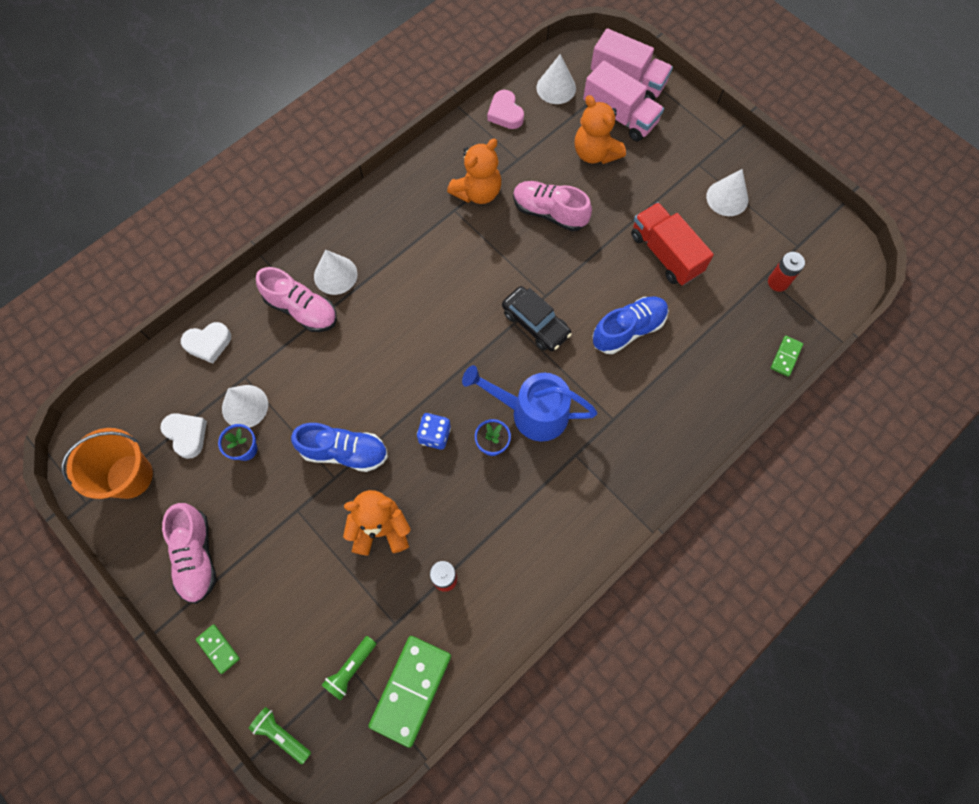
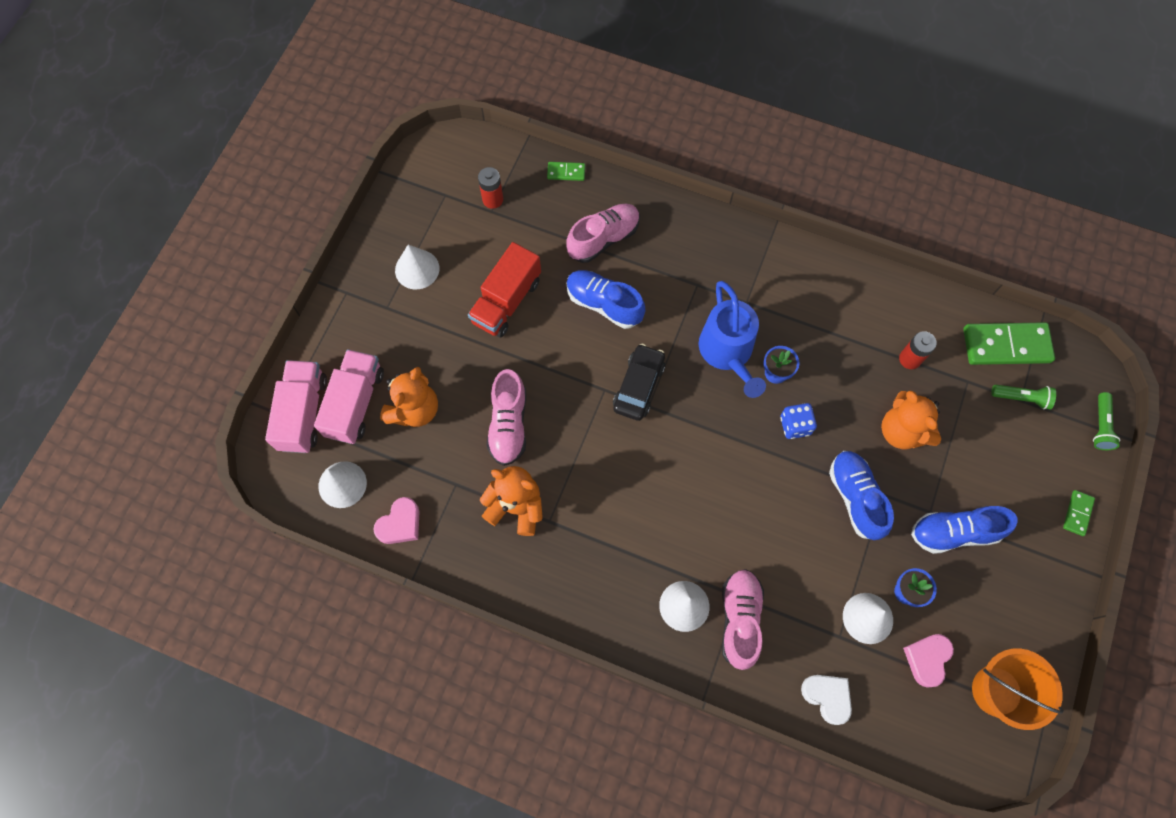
camera: 115 degrees left, 0 degrees up
white heart [160,413,207,459] -> pink heart [903,634,954,688]
pink shoe [162,503,216,604] -> pink shoe moved to [566,204,640,263]
none -> blue shoe [911,506,1018,554]

